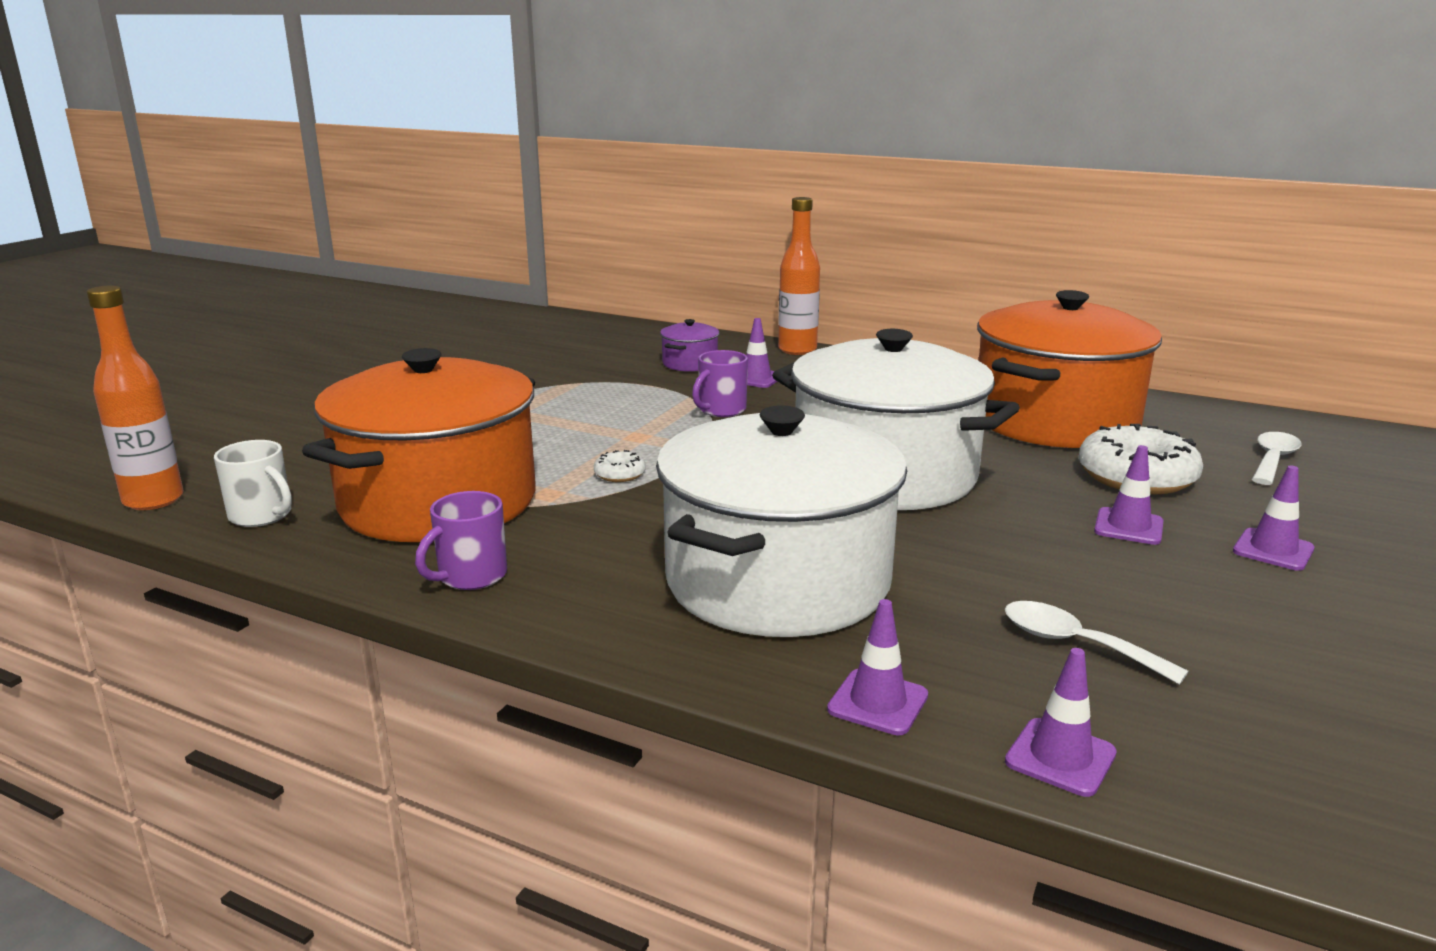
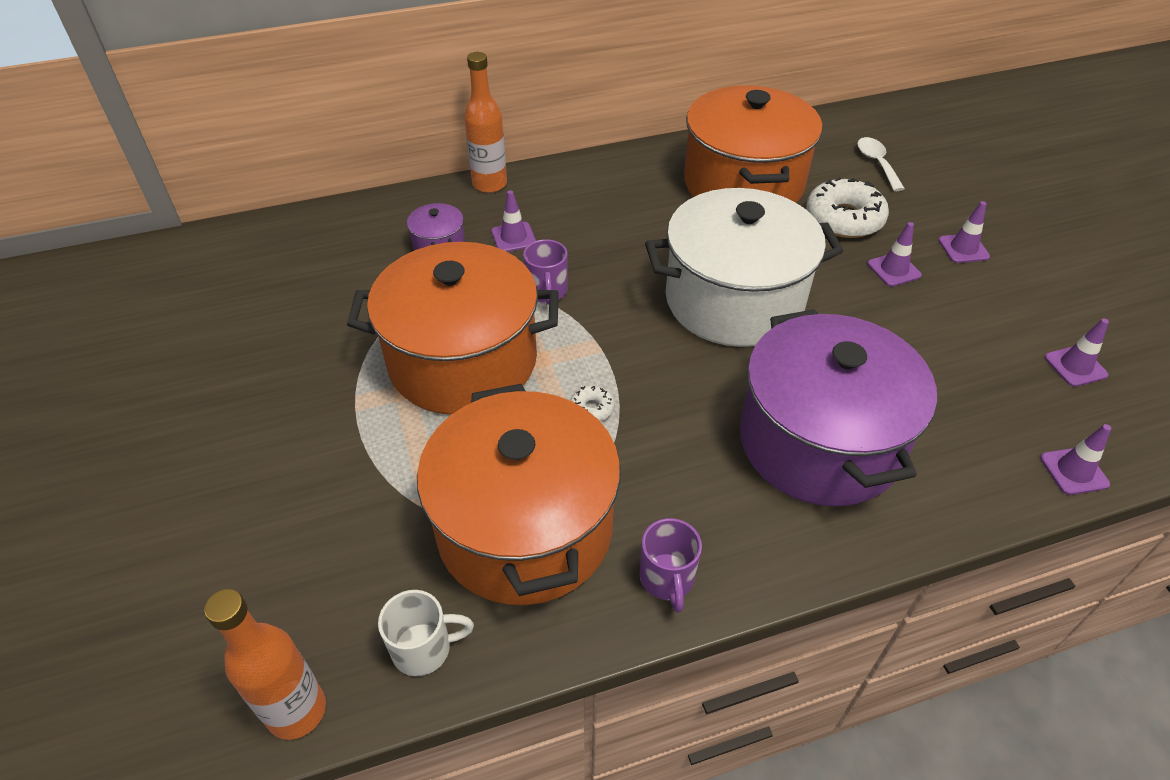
camera: 45 degrees left, 25 degrees up
white pot [656,405,907,637] -> purple pot [740,309,937,507]
purple traffic cone [827,599,928,735] -> purple traffic cone moved to [1044,318,1109,387]
white spoon [1005,601,1188,685] -> none
none -> orange pot [347,242,559,415]

